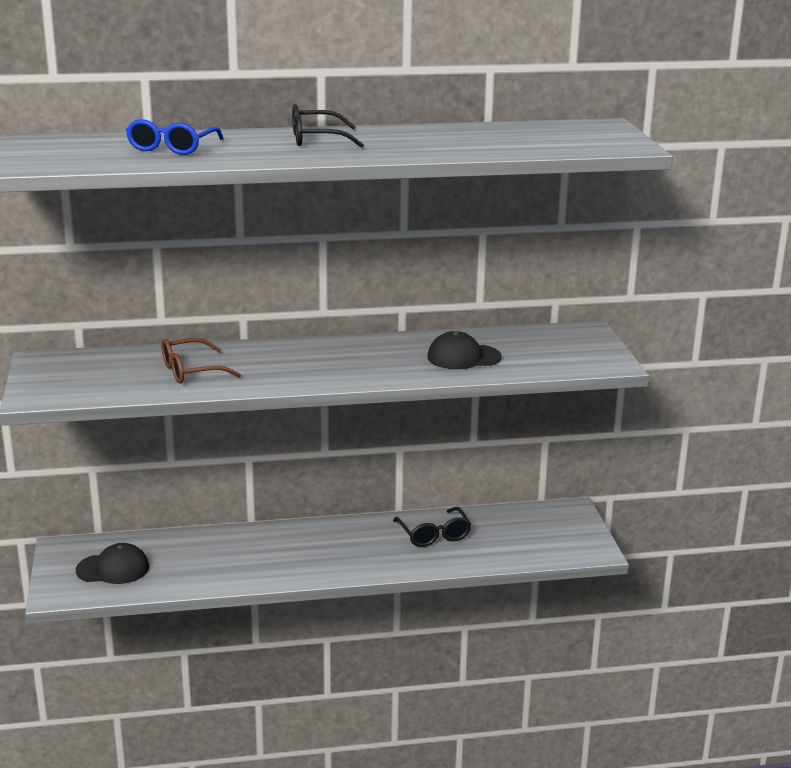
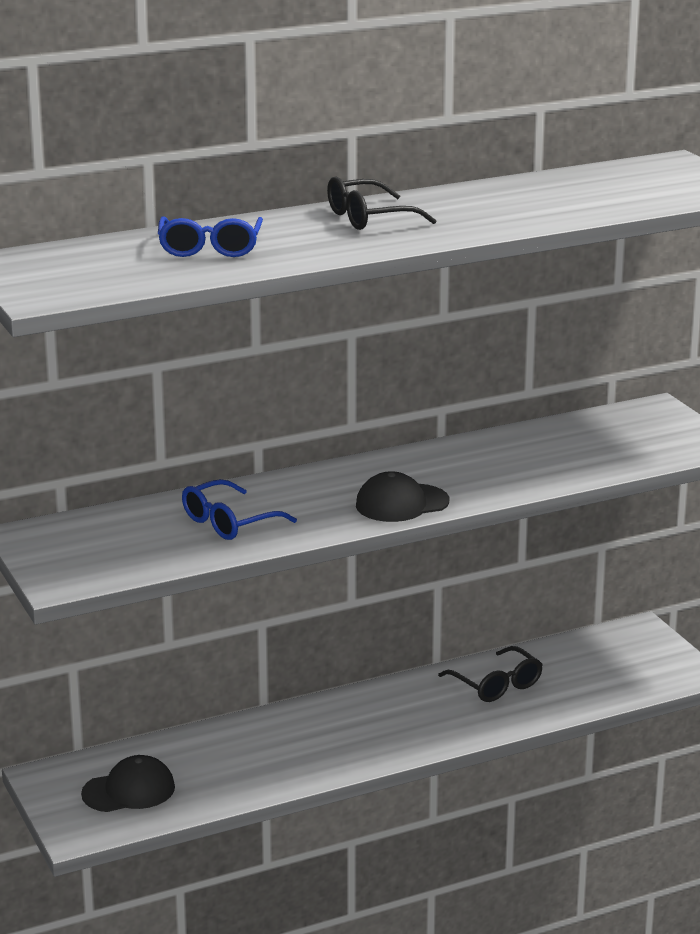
camera: 15 degrees left, 0 degrees up
brown glasses [161,338,241,384] -> blue glasses [182,479,297,540]
black cap [427,331,502,369] -> black cap moved to [356,471,449,522]

